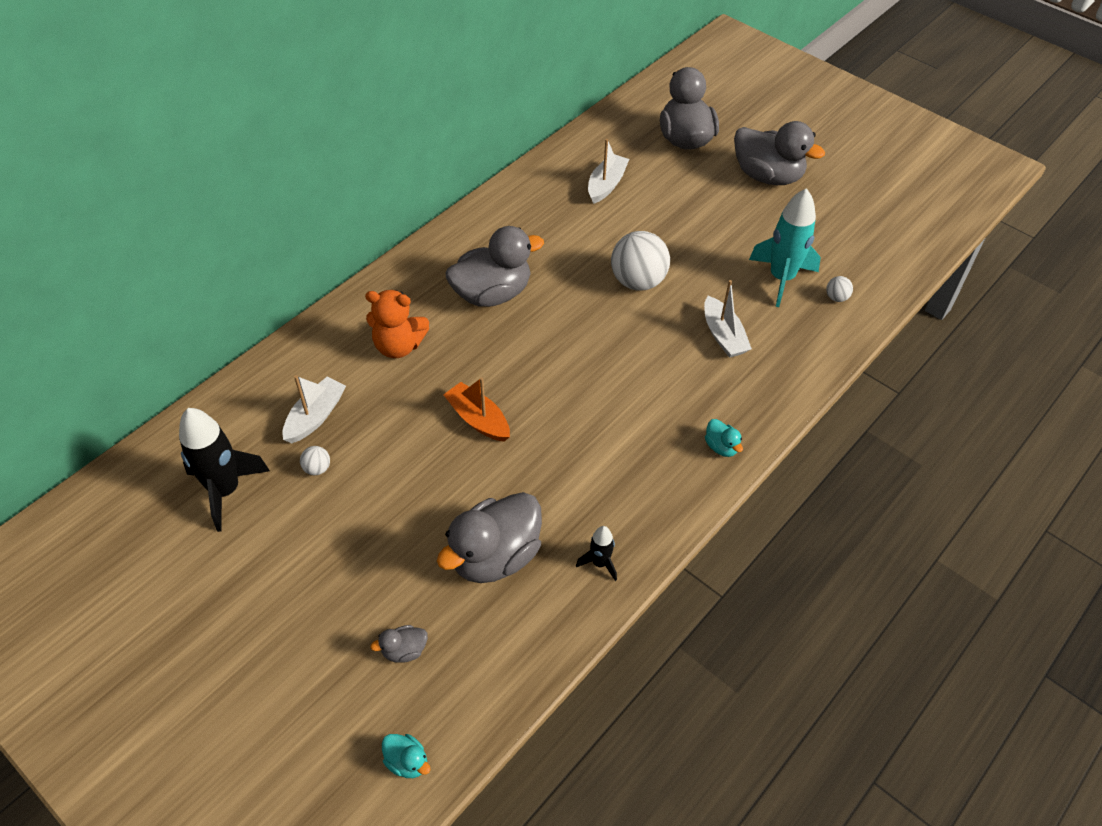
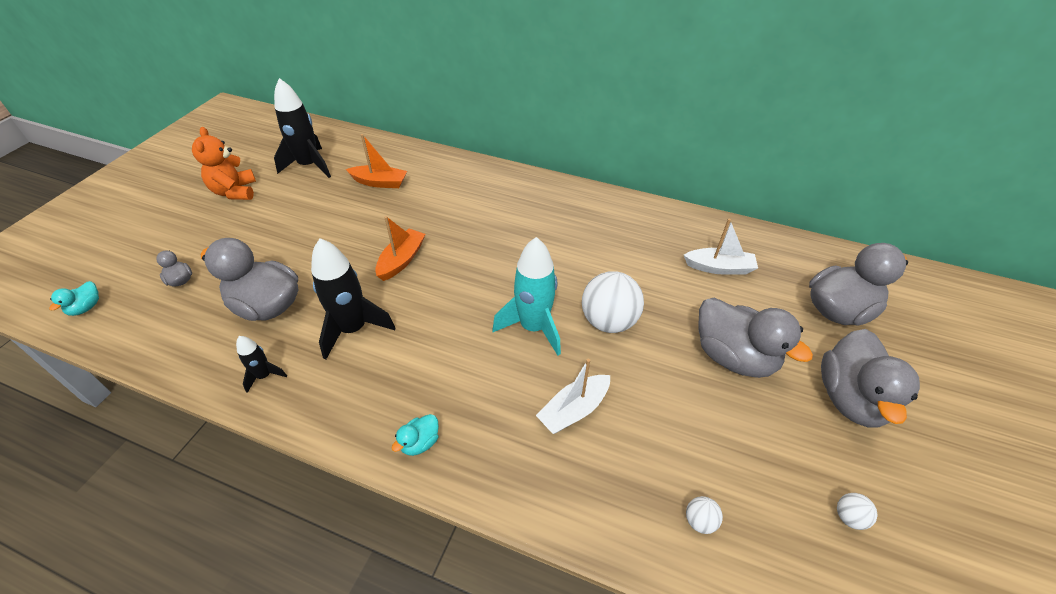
camera: 70 degrees right, 5 degrees down
white boat [282,375,346,443] -> orange boat [346,134,407,188]
white ball [300,446,330,475] -> white ball moved to [837,493,877,530]
orange teddy bear [365,290,429,358] -> orange teddy bear moved to [192,127,256,200]
grey duck [445,226,544,307] -> grey duck moved to [699,298,813,378]
turquoise rocket [749,188,821,307] -> turquoise rocket moved to [492,237,561,355]
none -> black rocket [311,238,395,360]

